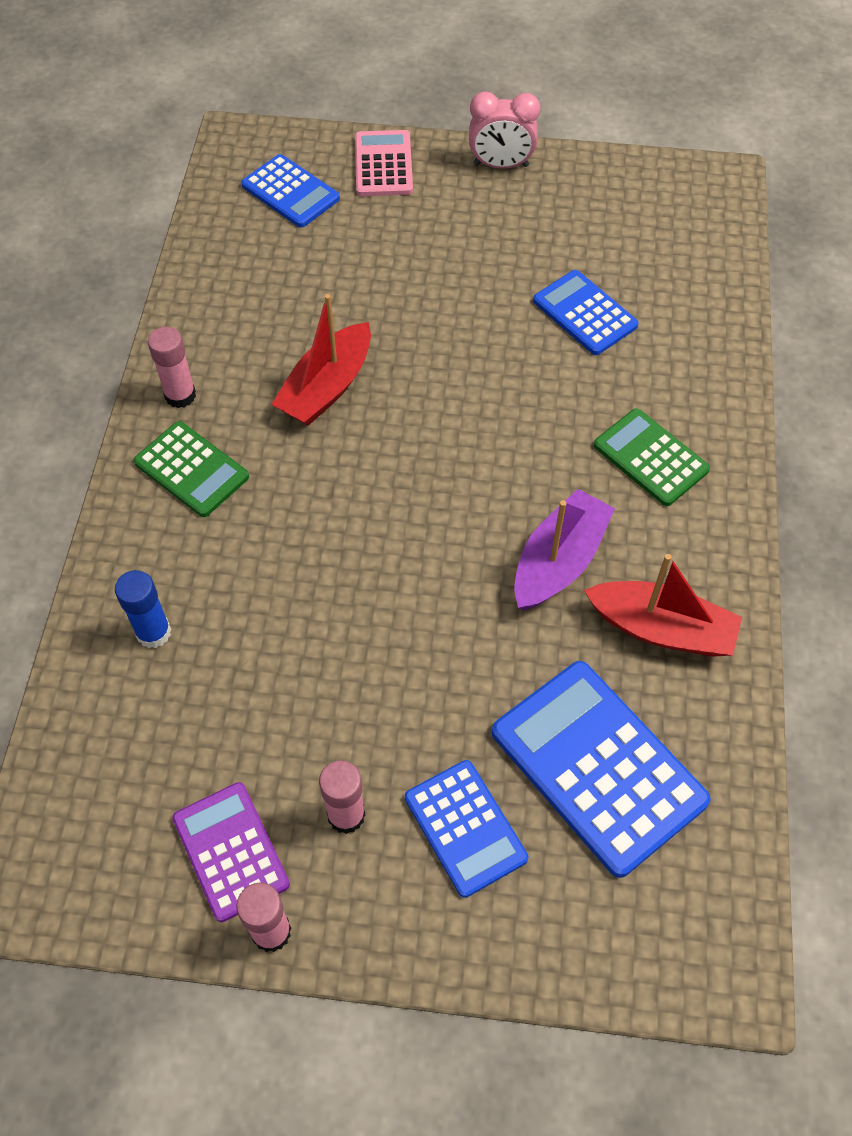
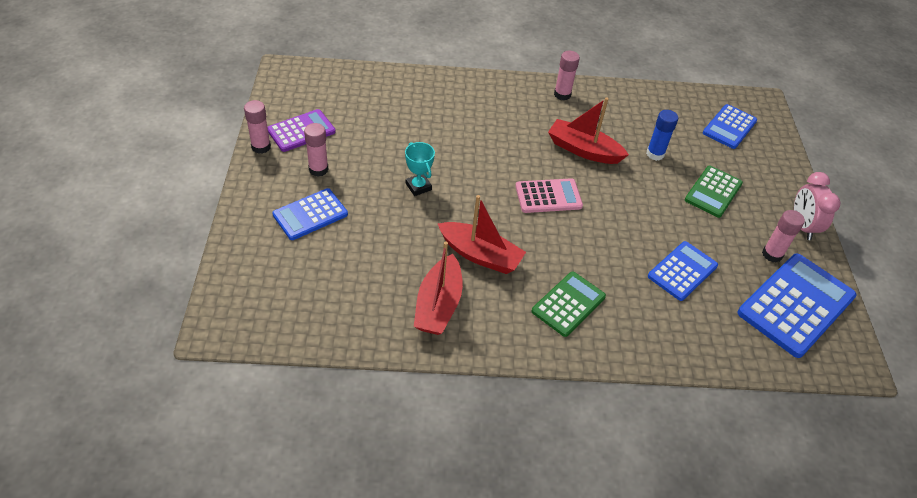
camera: 80 degrees right, 10 degrees down
blue glue stick [115,570,171,648] -> blue glue stick moved to [646,110,678,161]
green calculator [134,421,249,517] -> green calculator moved to [685,166,743,218]
pink calculator [355,130,413,196] -> pink calculator moved to [515,178,583,213]
blue calculator [492,661,711,878] -> blue calculator moved to [737,254,857,358]
purple boat [514,489,615,610] -> red boat [438,195,526,274]
none -> turquoise trophy [405,142,435,196]
none -> pink glue stick [762,210,805,263]

